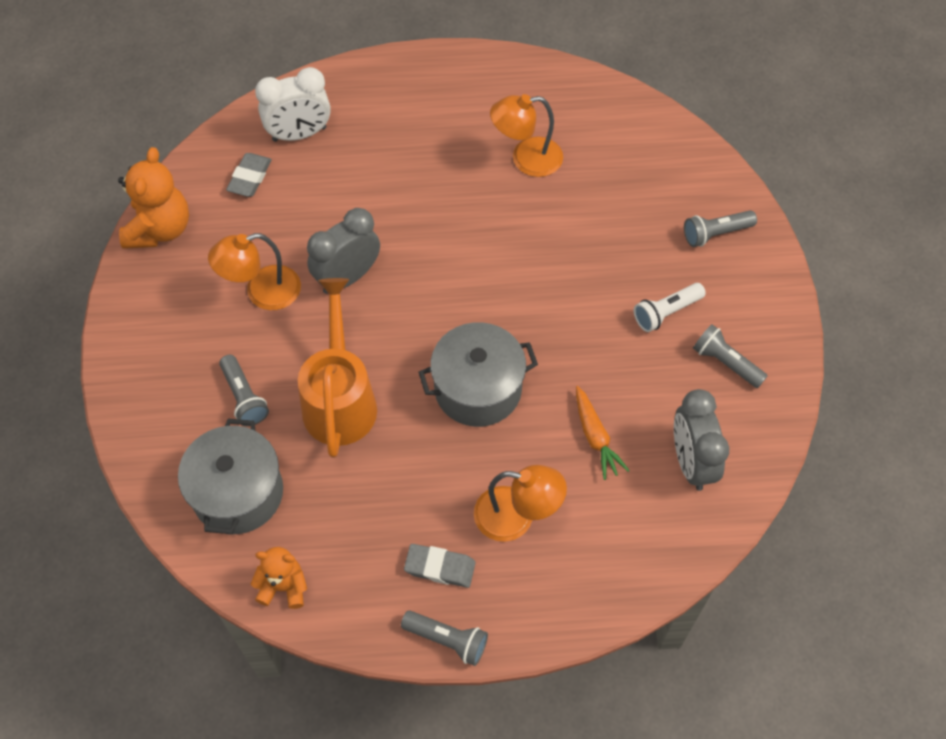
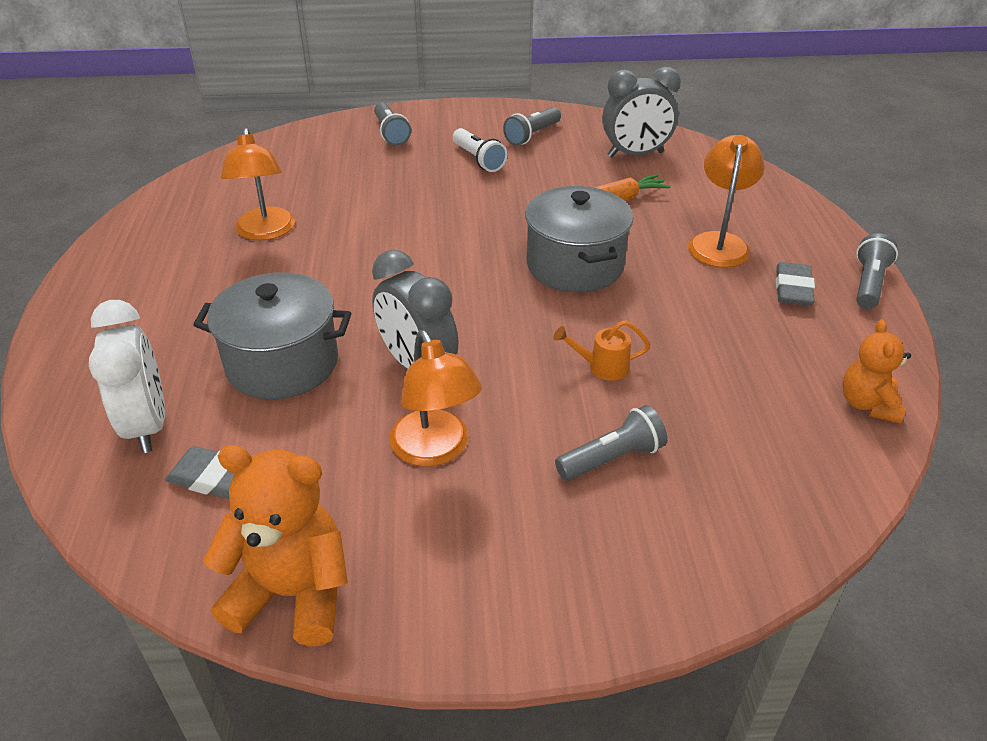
camera: 90 degrees left, 20 degrees down
grey pot [178,418,283,534] -> grey pot moved to [193,272,351,399]
orange watering can [298,278,377,458] -> orange watering can [554,320,650,381], size x0.41

